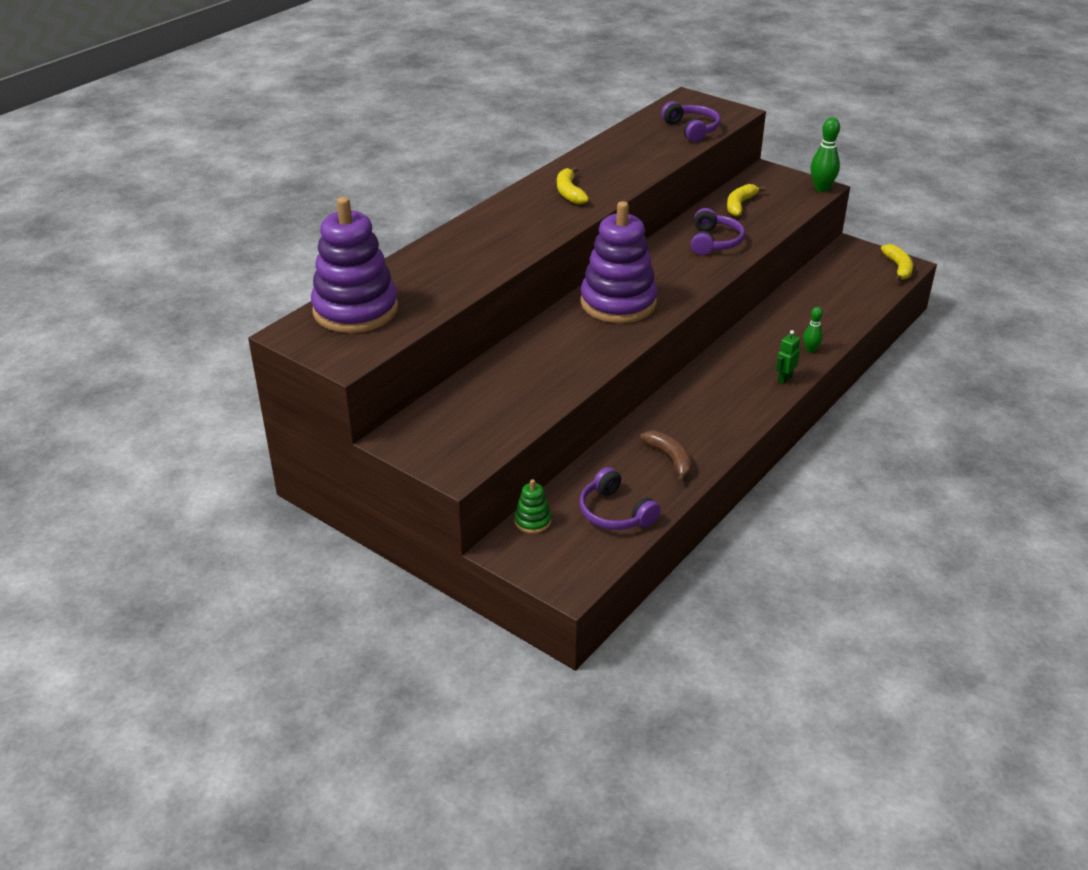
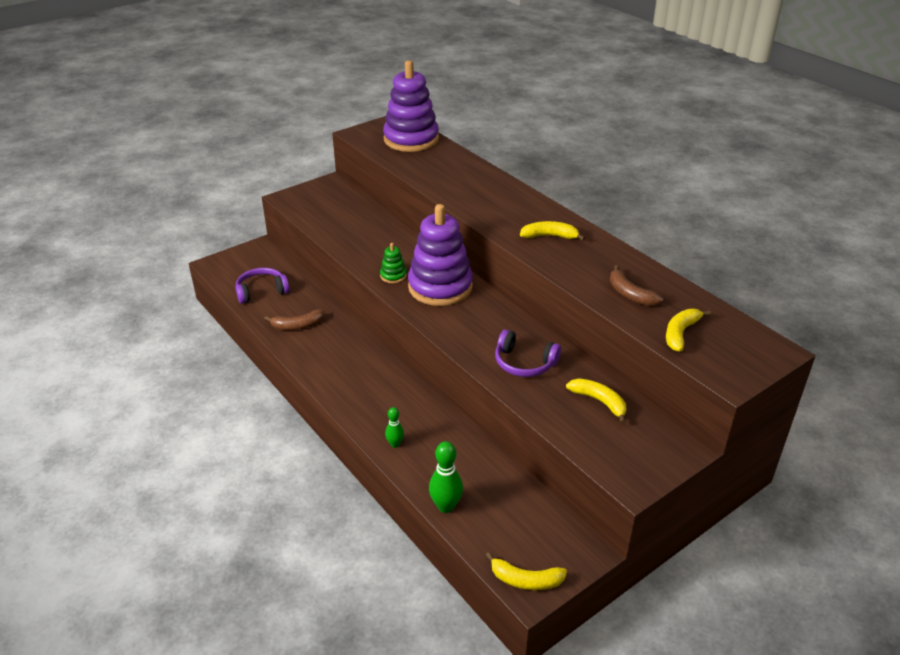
camera: 105 degrees right, 0 degrees up
green stacking toy [514,479,551,534] -> green stacking toy moved to [380,243,407,283]
purple headphones [661,101,721,142] -> yellow banana [666,309,711,352]
green robot [776,330,800,384] -> none
green bowling pin [810,117,840,192] -> green bowling pin moved to [429,441,463,513]
none -> brown banana [610,265,663,306]

